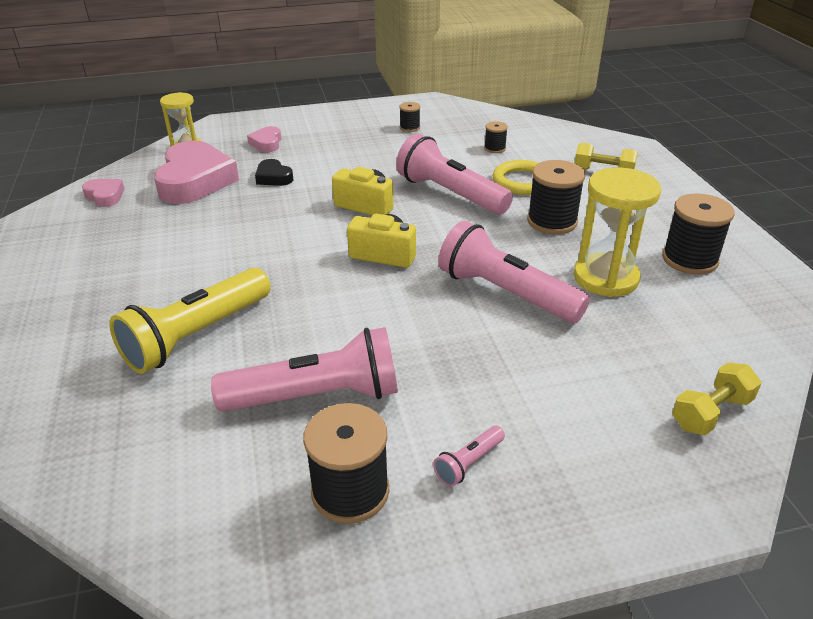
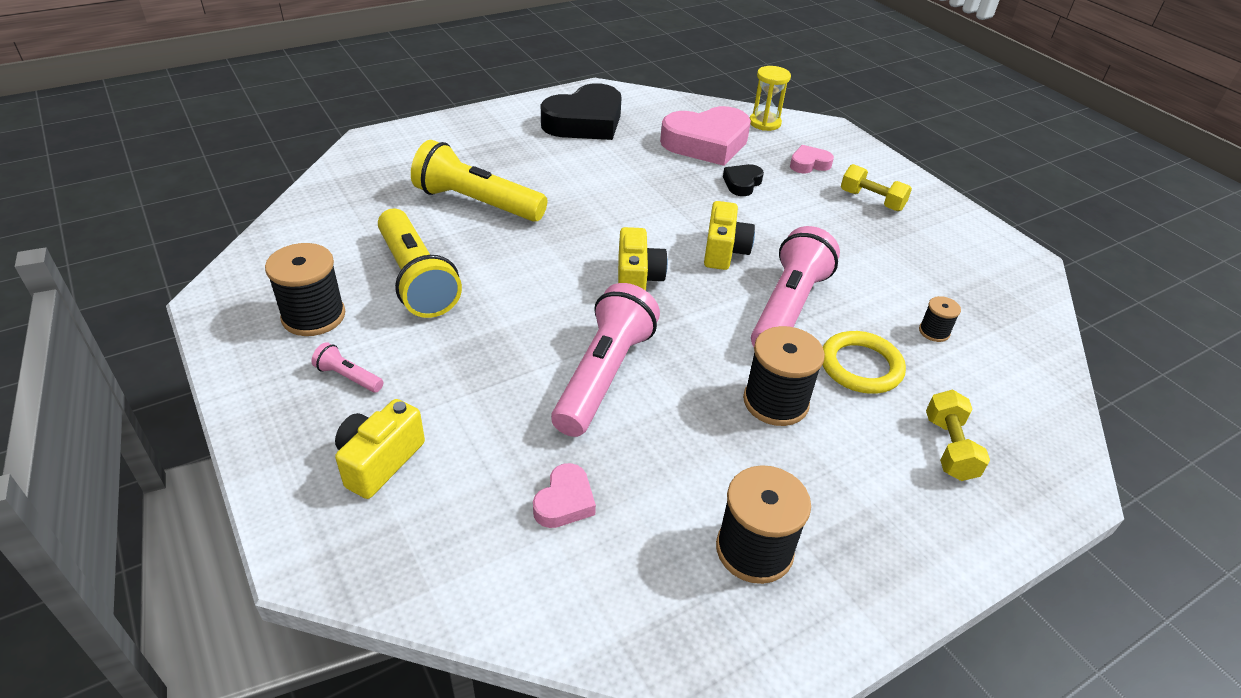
camera: 70 degrees right, 5 degrees up
pink heart [82,179,125,207] -> pink heart moved to [533,463,596,528]
pink flashlight [211,327,398,412] -> yellow flashlight [378,209,462,318]
black spool [399,102,420,132] -> none
yellow hourglass [574,168,661,297] -> none
yellow dumbbell [672,362,761,435] -> yellow dumbbell moved to [841,164,912,211]
none -> yellow camera [335,399,425,499]
none -> black heart [541,83,622,140]

